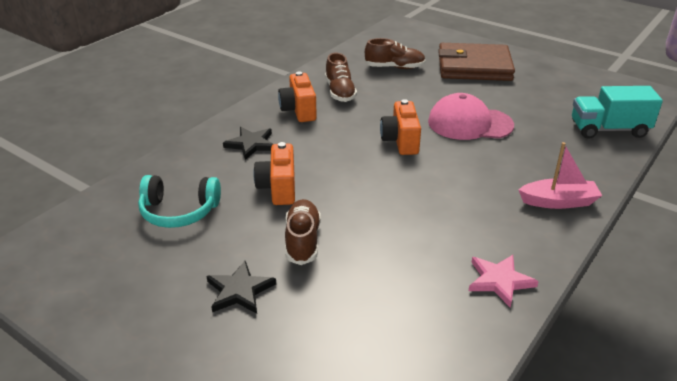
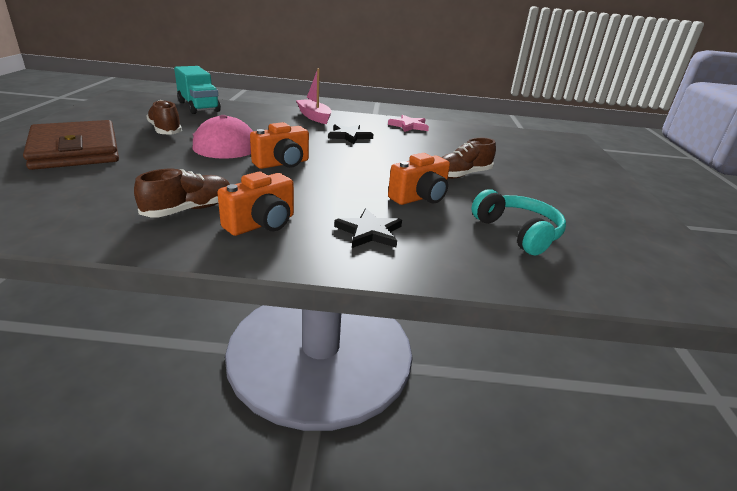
camera: 125 degrees left, 5 degrees down
black star [207,261,276,314] -> black star moved to [328,124,373,144]
brown shoe [364,38,426,69] -> brown shoe moved to [146,100,182,135]

